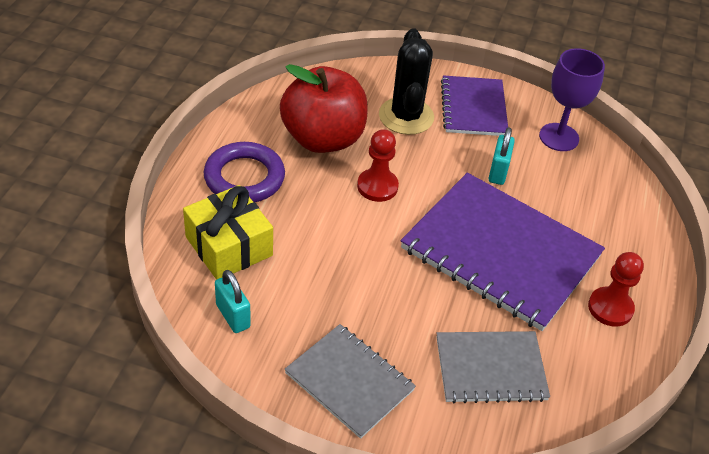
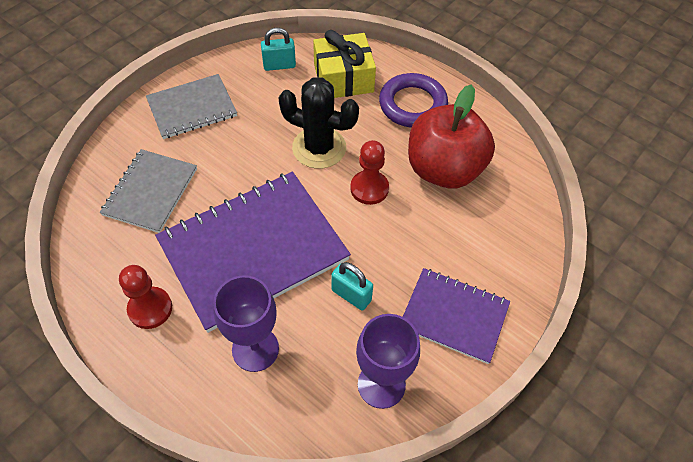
camera: 115 degrees right, 10 degrees up
black cactus [379,28,434,135] -> black cactus moved to [278,77,359,169]
none -> purple goblet [213,275,279,372]

